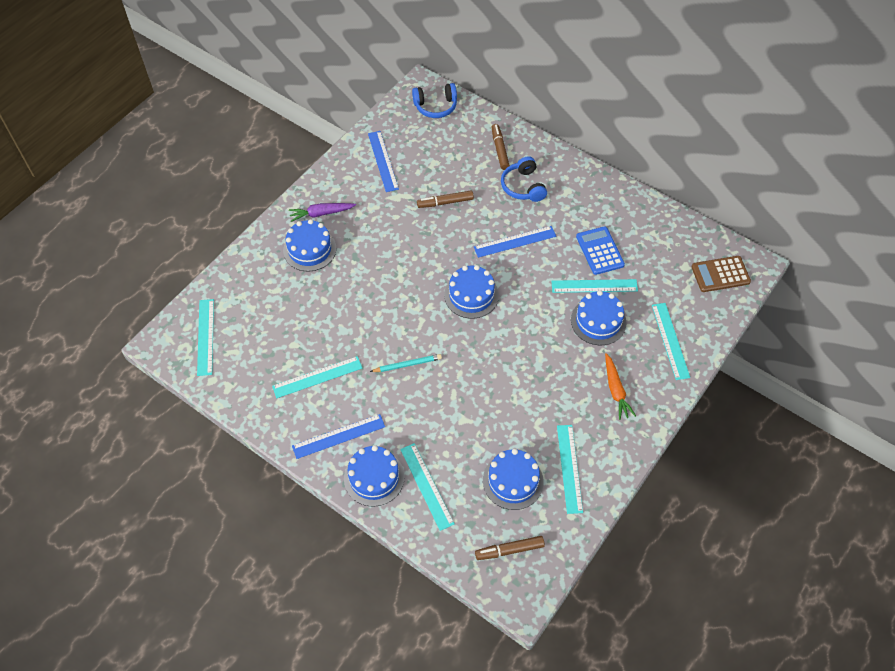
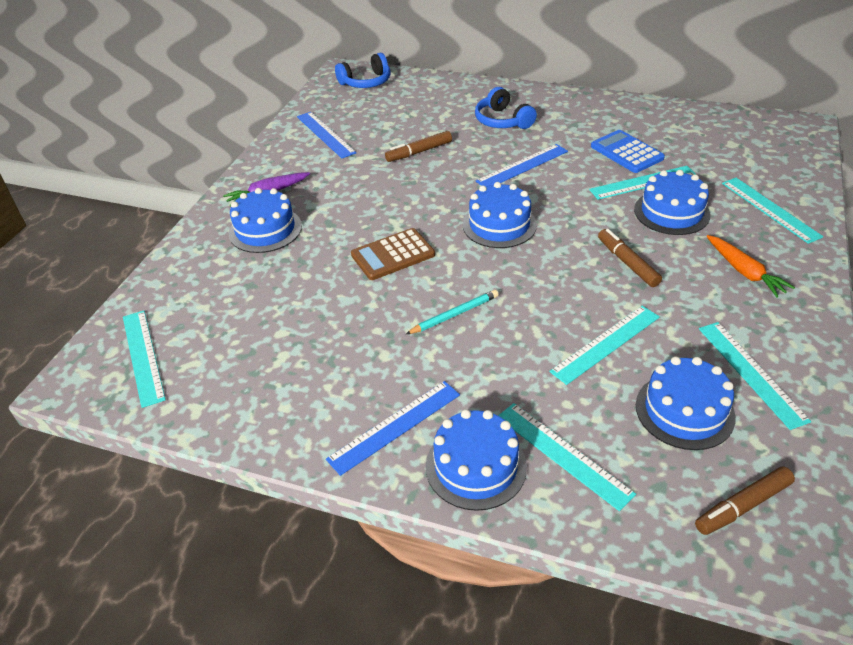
camera: 15 degrees left, 15 degrees down
turquoise ruler [272,356,362,398] -> turquoise ruler moved to [549,306,660,385]
brown marker [491,124,510,170] -> brown marker moved to [598,229,662,287]
brown calculator [691,256,751,292] -> brown calculator moved to [351,228,435,280]

